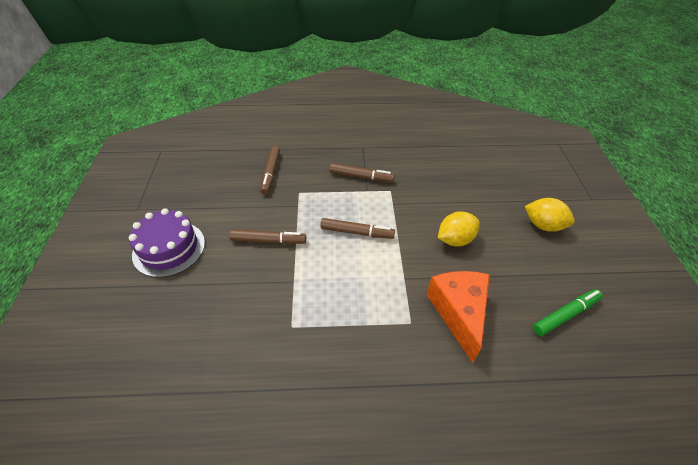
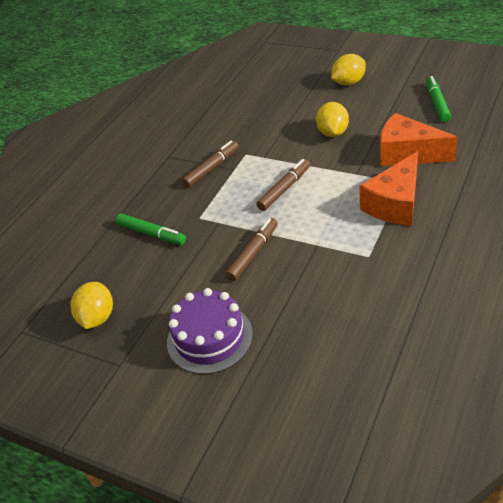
camera: 55 degrees left, 5 degrees down
brown marker [260,146,280,195] -> green marker [116,213,186,245]
none -> yellow lemon [71,282,113,329]
none -> orange cheese [360,151,418,226]

